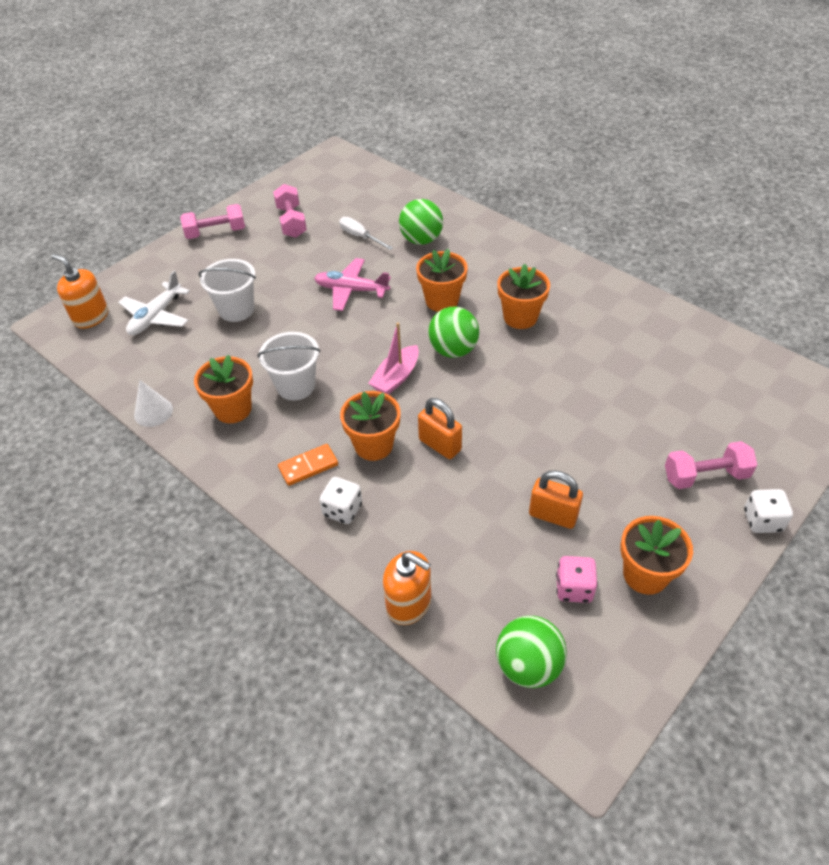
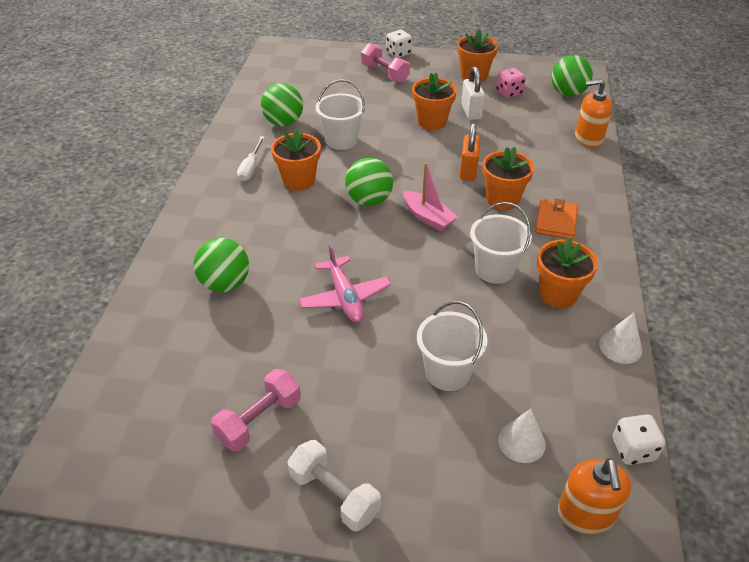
camera: 125 degrees left, 5 degrees down
white plane [118,271,190,335] -> white cone [498,409,546,463]
pink dumbbell [180,204,245,239] -> white dumbbell [287,440,381,531]
orange domino [278,444,338,486] -> orange wallet [535,198,578,240]
white dice [319,477,362,524] -> white dice moved to [613,414,665,465]
white screwdriver [339,217,393,250] -> white screwdriver moved to [237,136,265,182]
pink boat [368,322,419,395] -> pink boat turned 45 degrees clockwise [403,162,458,232]
orange soap dispenser [383,551,431,625] -> orange soap dispenser turned 90 degrees counterclockwise [575,79,612,148]
orange flower pot [416,249,468,312] -> orange flower pot moved to [412,73,457,130]
orange padlock [529,470,583,529] -> white padlock [461,66,485,120]
none -> green ball [261,83,303,126]
none -> white bucket [316,79,365,150]

